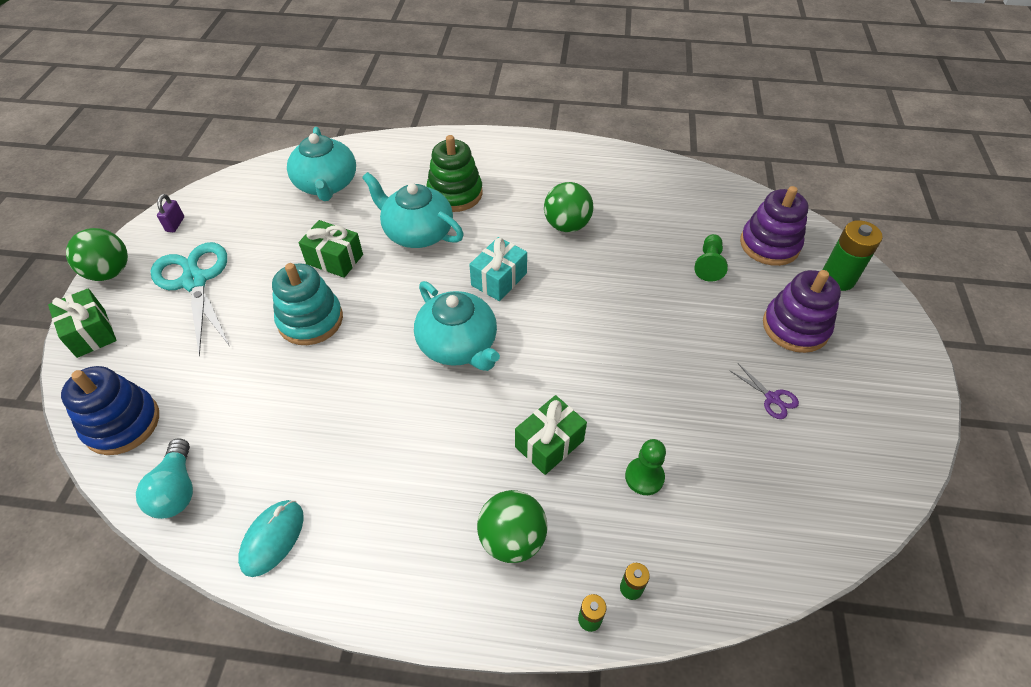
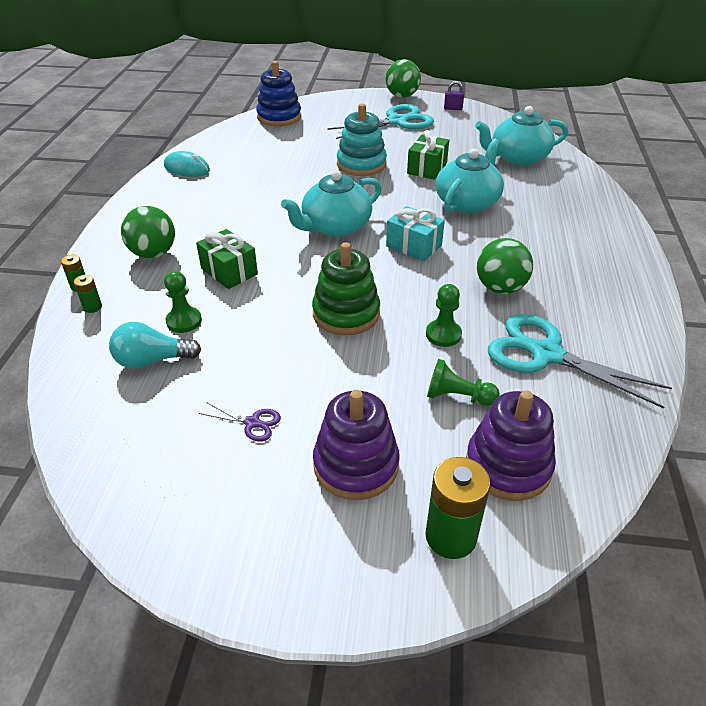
camera: 90 degrees right, 10 degrees down
green gift [48,288,117,358] -> none
turquoise light bulb [136,439,193,519] -> turquoise light bulb moved to [109,322,201,369]
green stacking toy [426,135,483,212] -> green stacking toy moved to [312,242,380,335]
purple scissors [729,363,799,419] -> purple scissors turned 120 degrees counterclockwise [199,402,281,442]
none -> green pawn [426,284,462,347]
none -> turquoise scissors [488,314,672,409]

